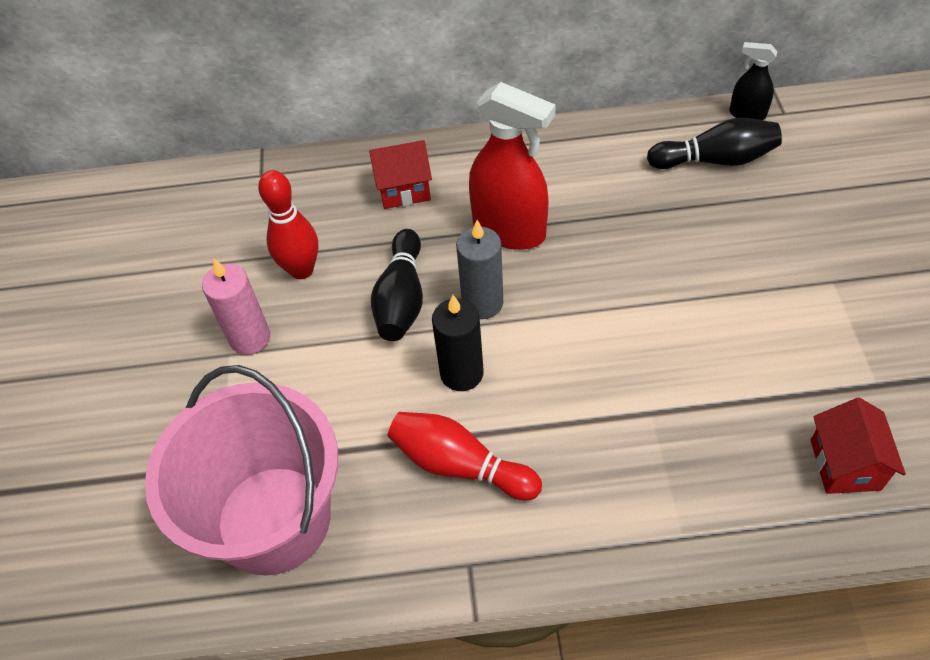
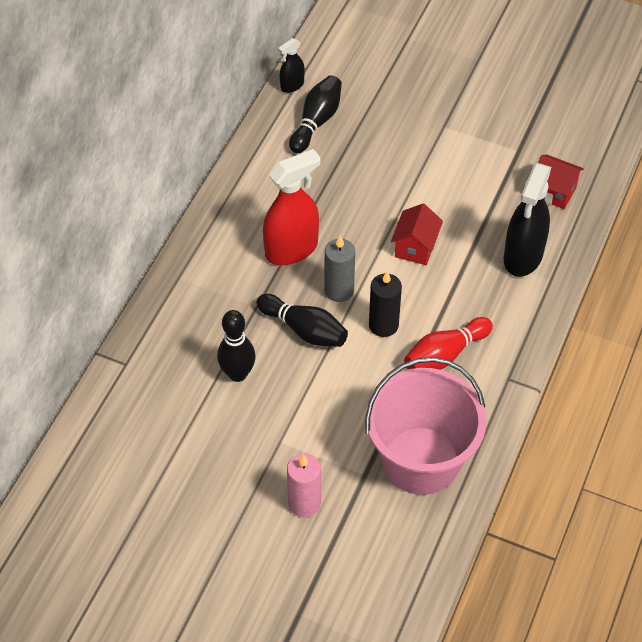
camera: 65 degrees left, 0 degrees up
pink candle [202,259,270,355] -> pink candle moved to [287,454,321,517]
red bowling pin [258,170,318,279] -> black bowling pin [217,310,256,382]
red house [369,140,432,209] -> red house moved to [391,203,443,265]
none -> black spray bottle [504,163,551,277]

